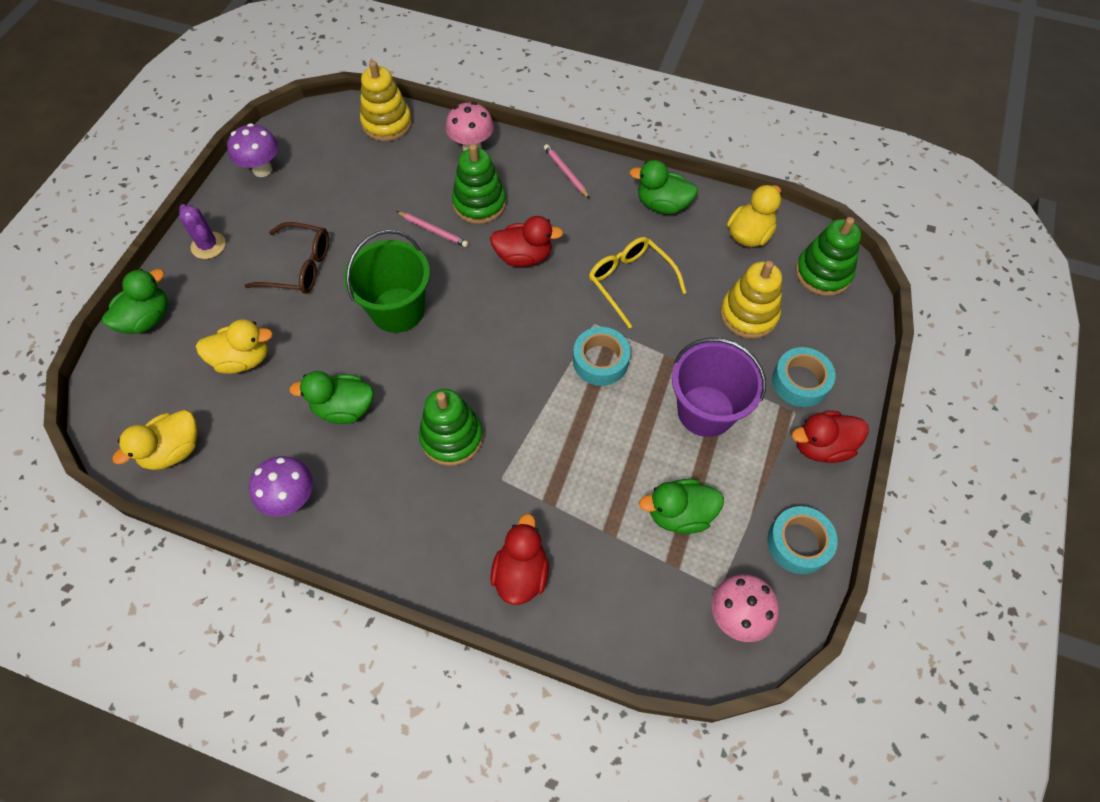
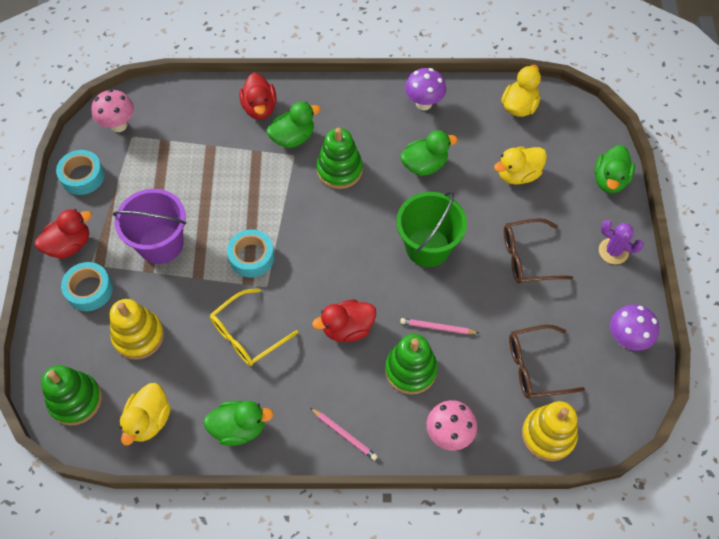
camera: 160 degrees right, 0 degrees up
yellow glasses [589,237,686,328] -> yellow glasses turned 105 degrees clockwise [210,288,298,366]
green duck [639,479,724,534] -> green duck moved to [266,102,321,148]
none -> brown glasses [509,325,585,399]

